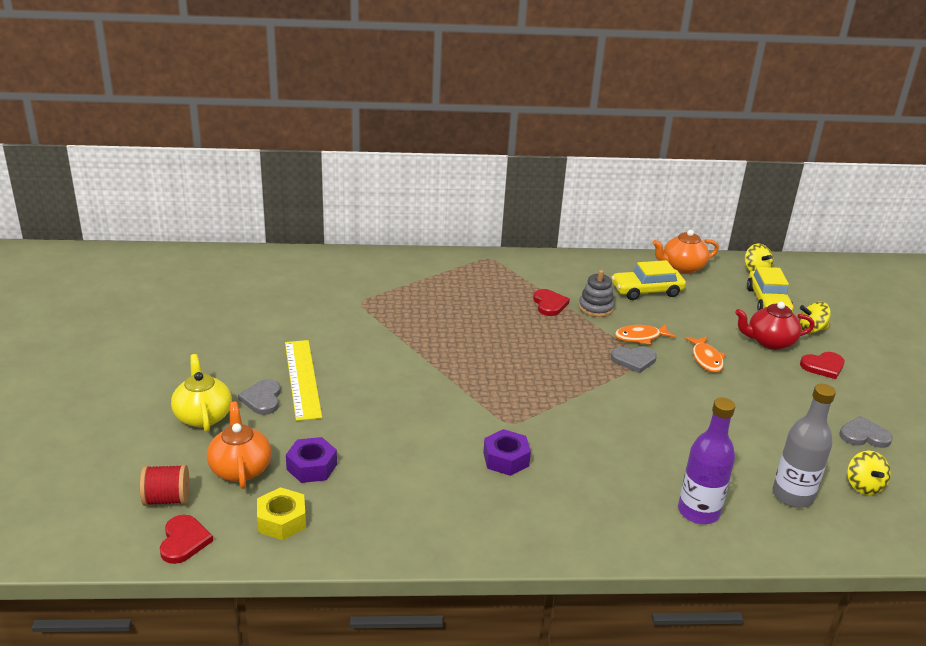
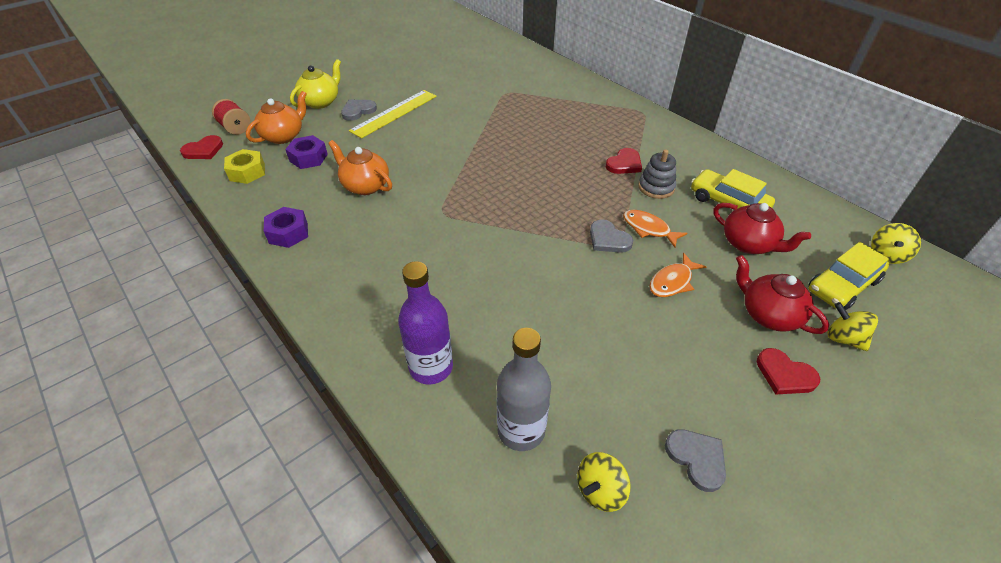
camera: 55 degrees right, 15 degrees up
purple nut [483,429,531,476] -> purple nut moved to [264,207,308,248]
orange teapot [652,230,719,273] -> orange teapot moved to [328,140,392,195]
none -> red teapot [713,203,811,254]

